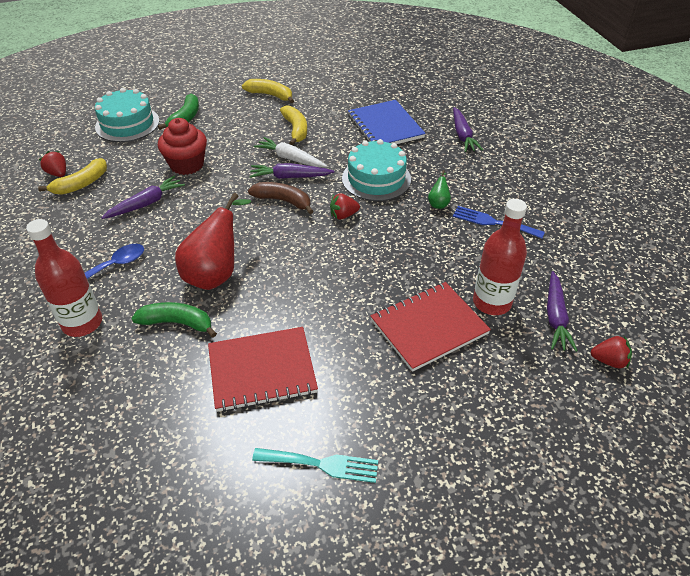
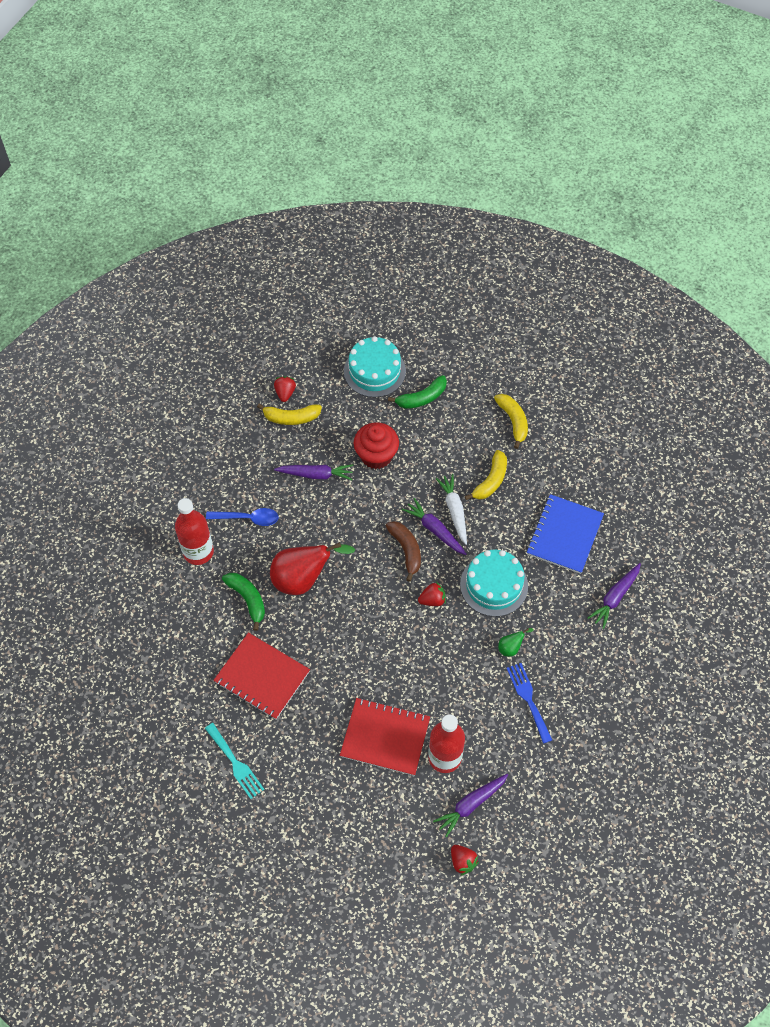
camera: 45 degrees right, 15 degrees up
red strawberry [330,193,360,220] -> red strawberry turned 135 degrees clockwise [418,582,446,606]

